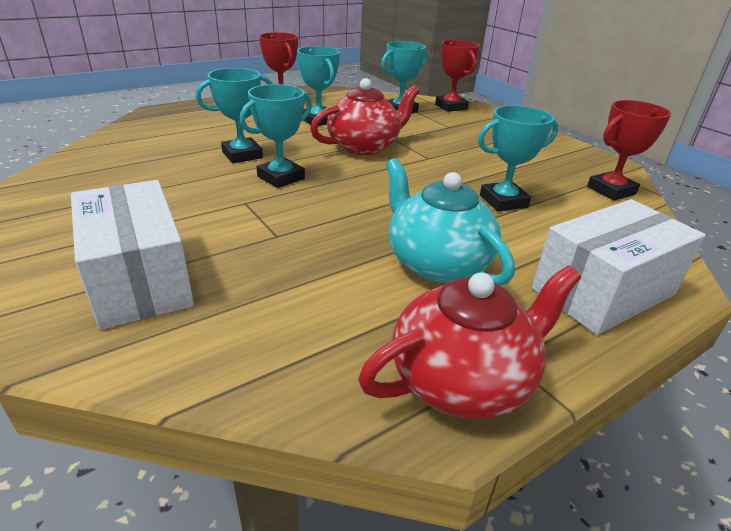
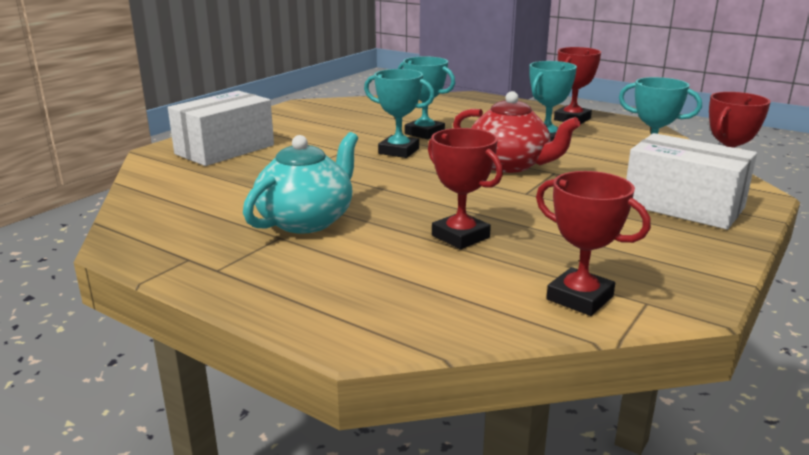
camera: 70 degrees right, 10 degrees down
red teapot [358,265,581,419] -> none
turquoise trophy [478,105,558,212] -> red trophy [428,128,503,249]
white box [532,199,706,335] -> white box moved to [626,133,757,230]

